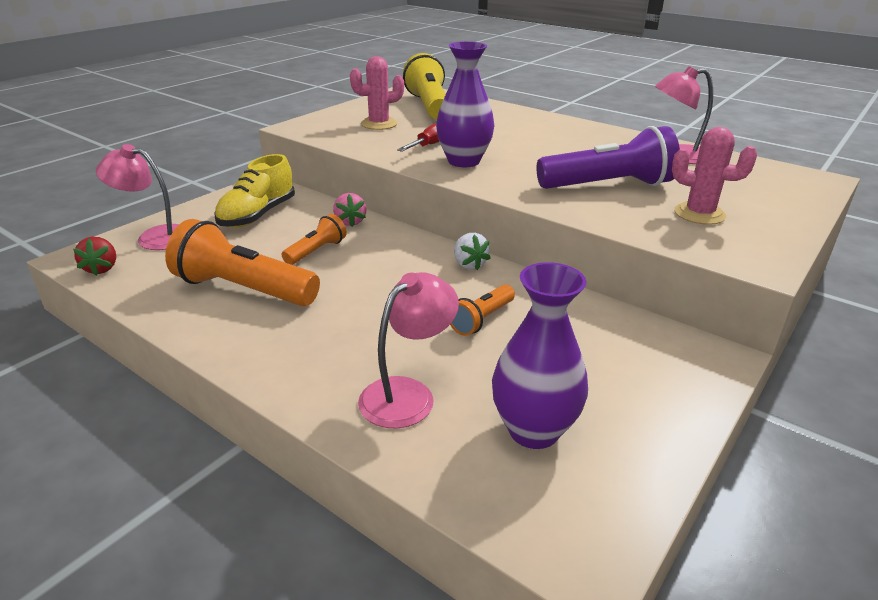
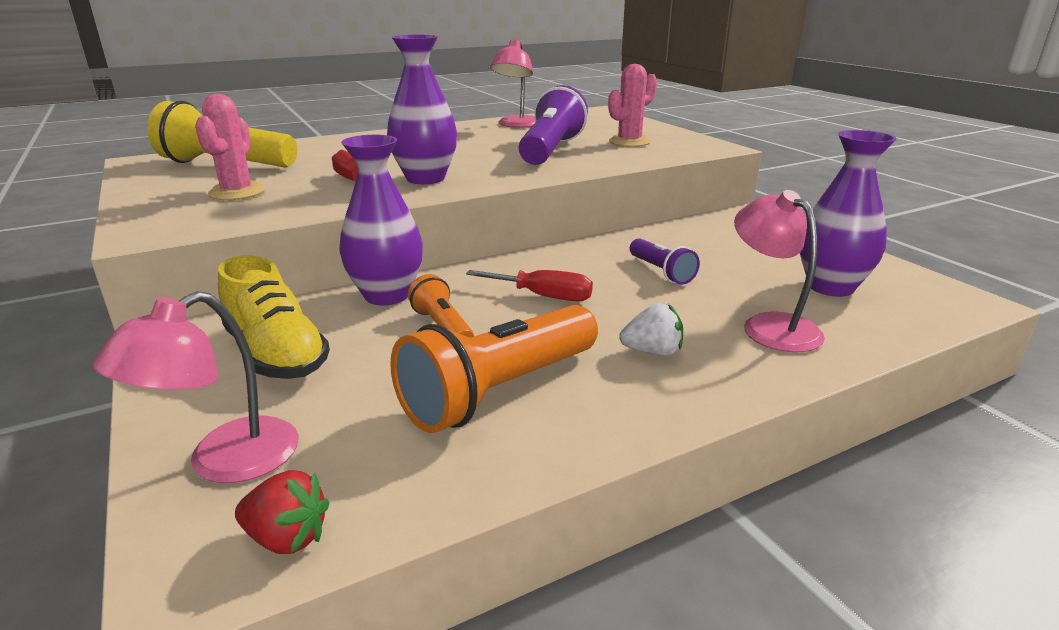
camera: 65 degrees left, 5 degrees down
pink strawberry [333,193,367,227] -> purple vase [339,135,423,305]
orange flashlight [450,284,515,336] -> purple flashlight [630,238,700,285]
white strawberry [454,233,491,270] -> white strawberry moved to [619,303,683,356]
none -> red screwdriver [466,270,593,301]

